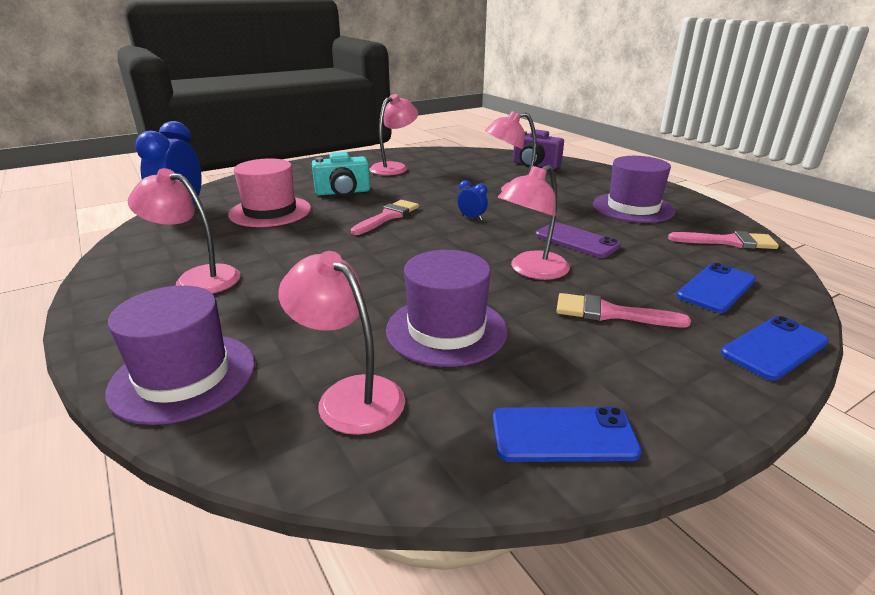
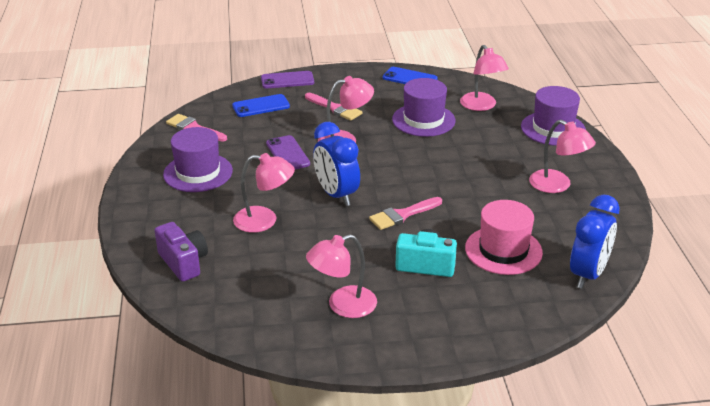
camera: 155 degrees left, 5 degrees up
blue clock [458,180,488,220] -> blue clock [313,122,360,206], size x2.30
blue phone [721,316,829,381] -> purple phone [261,71,314,88]

